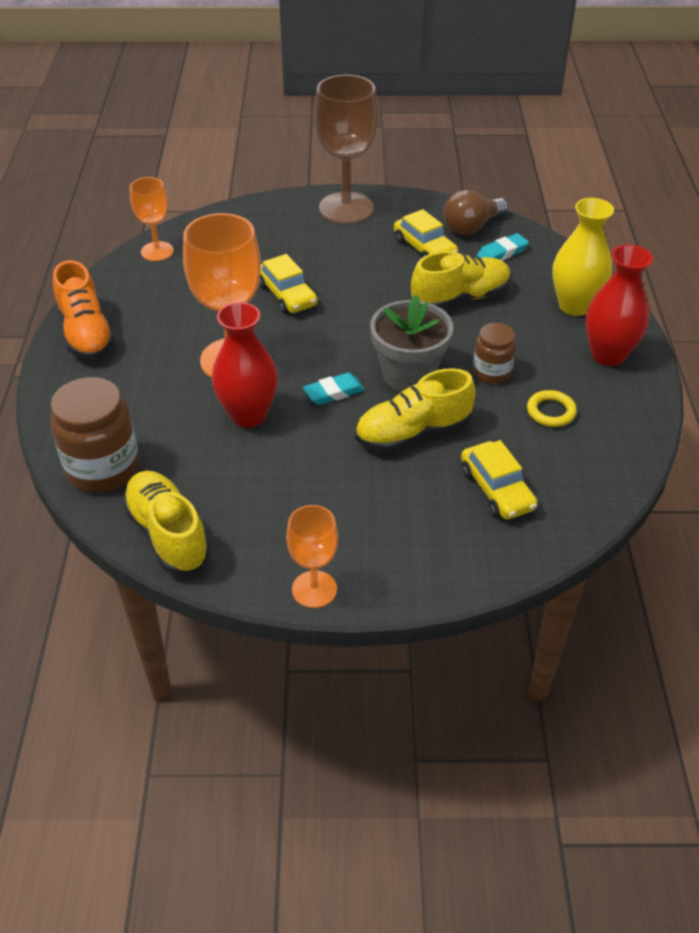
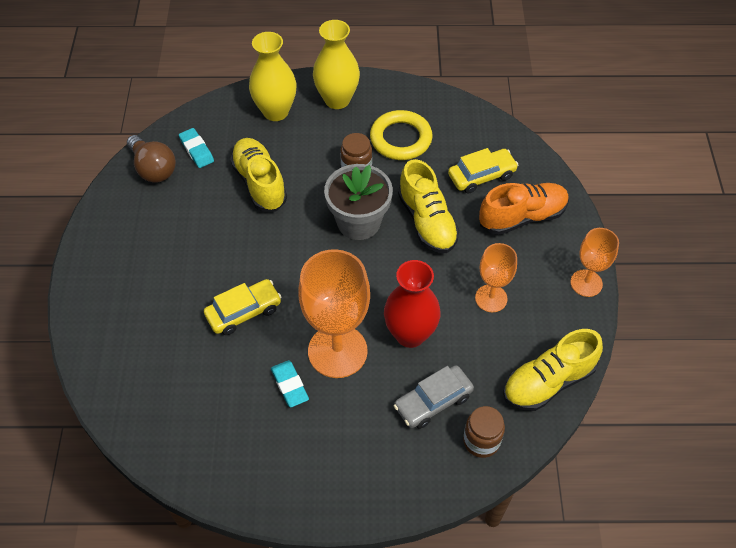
camera: 90 degrees left, 10 degrees up
brown jar [50,377,140,493] -> brown jar [463,406,505,458], size x0.58
orange shoe [53,260,115,359] -> orange shoe moved to [479,183,569,235]
orange goblet [130,177,174,261] -> orange goblet moved to [475,243,517,312]
turquoise eraser [303,372,365,405] -> turquoise eraser moved to [271,360,309,407]
brown goblet [314,75,378,224] -> none
yellow car [394,209,458,258] -> none
yellow ring [527,390,577,427] -> yellow ring [370,110,433,160], size x1.70
red vase [585,244,653,366] -> yellow vase [313,20,360,109]
none -> grey car [394,365,474,429]

